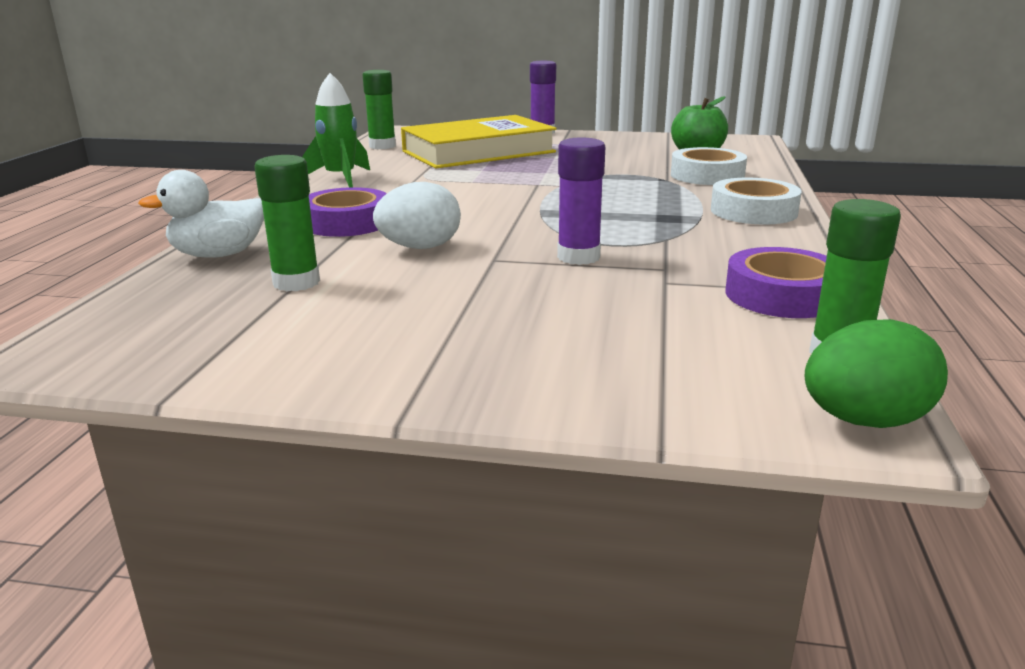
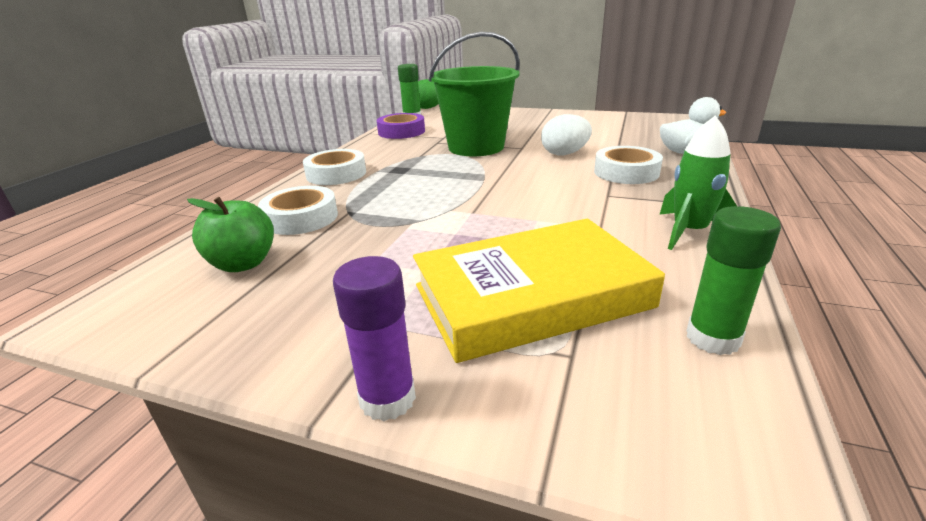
camera: 170 degrees left, 5 degrees up
green glue stick [254,155,320,291] -> none
purple tape [309,187,387,237] -> white tape [594,146,663,184]
purple glue stick [557,138,605,265] -> green bucket [429,32,520,156]

